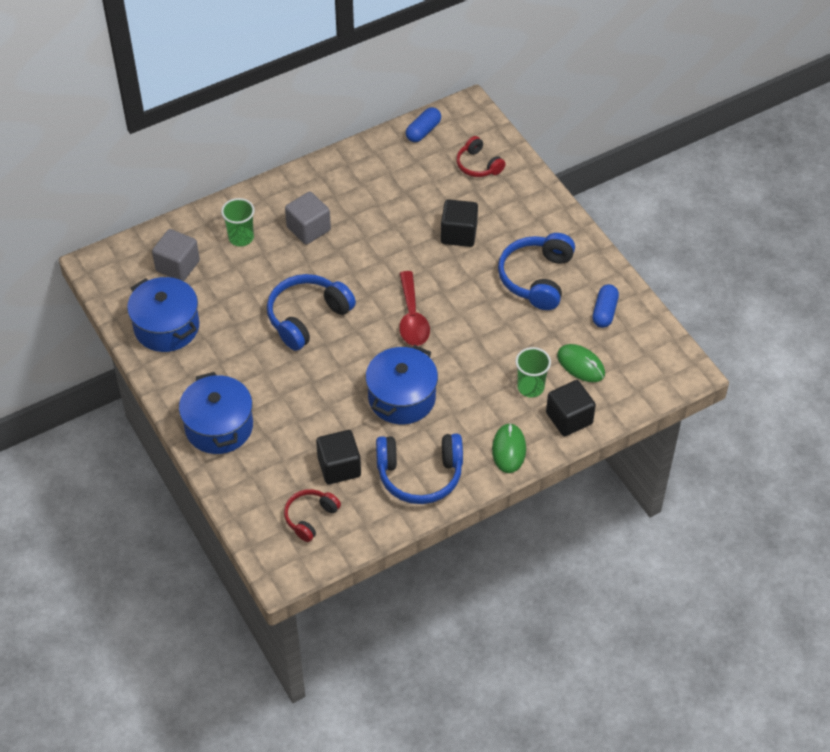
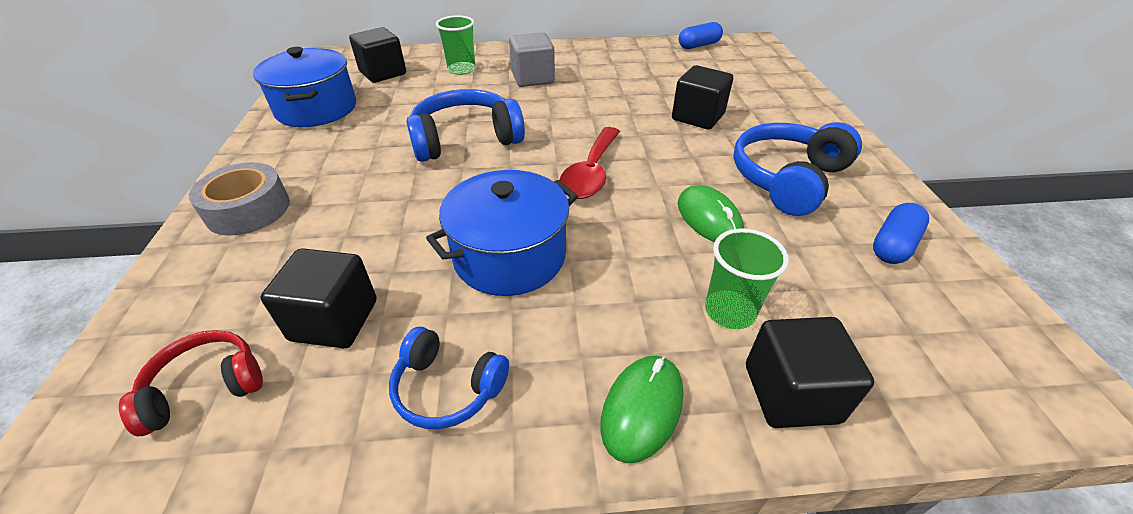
camera: 25 degrees right, 10 degrees down
grey cube [152,229,200,281] -> black cube [349,27,406,83]
blue pot [179,372,253,454] -> grey tape [189,162,290,236]
blue headphones [376,434,463,504] -> blue headphones [389,327,509,429], size x0.60
red headphones [456,136,506,177] -> none
green mouse [557,344,605,382] -> green mouse moved to [678,185,744,242]

